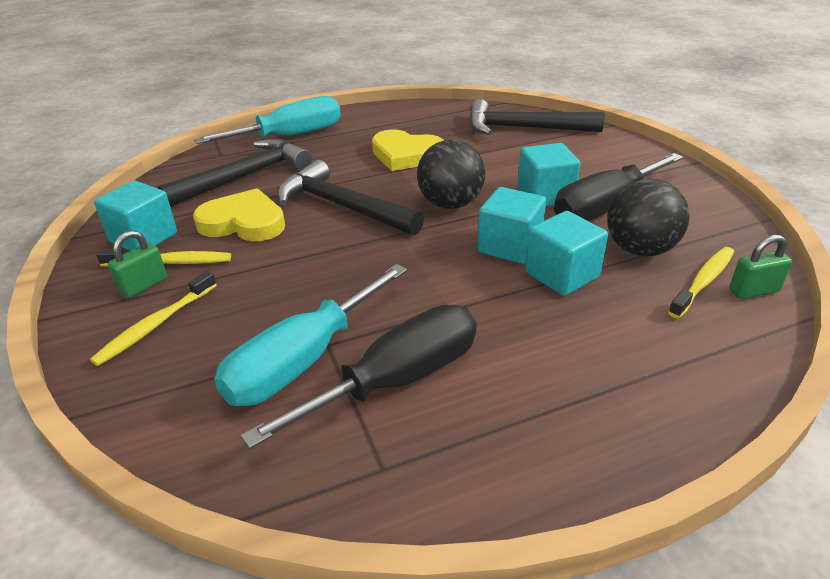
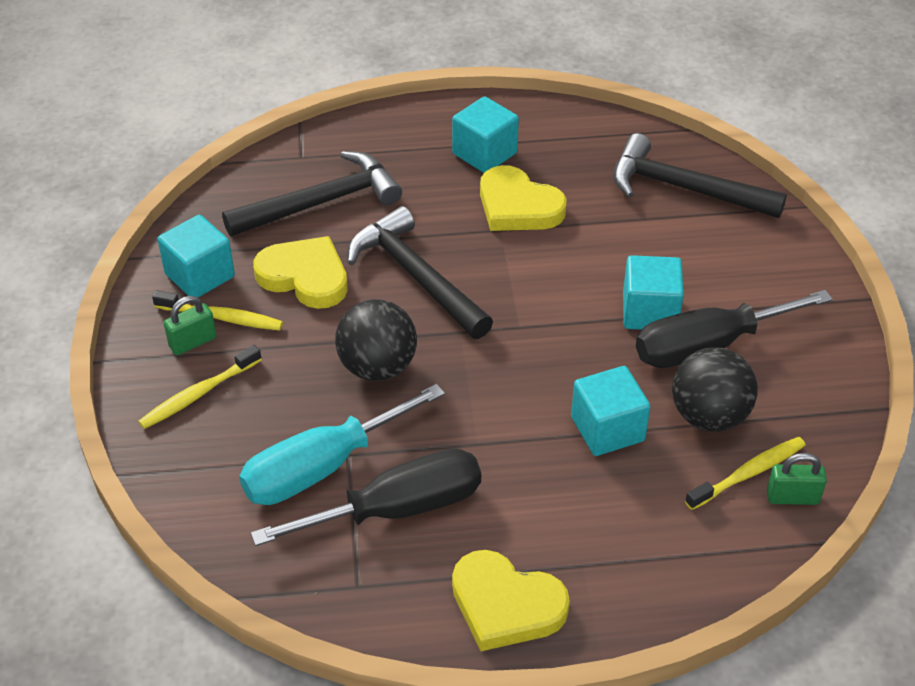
camera: 15 degrees right, 10 degrees up
turquoise screwdriver [194,96,341,144] -> none
black ball [417,139,485,209] -> black ball moved to [335,299,417,381]
turquoise cube [478,187,546,264] -> turquoise cube moved to [452,96,519,173]
none -> yellow heart [452,550,570,651]

